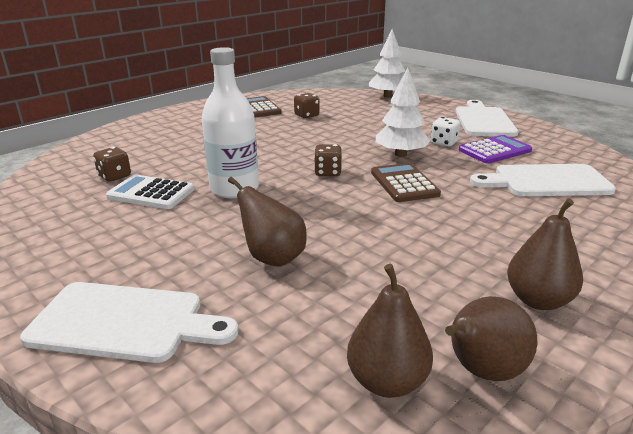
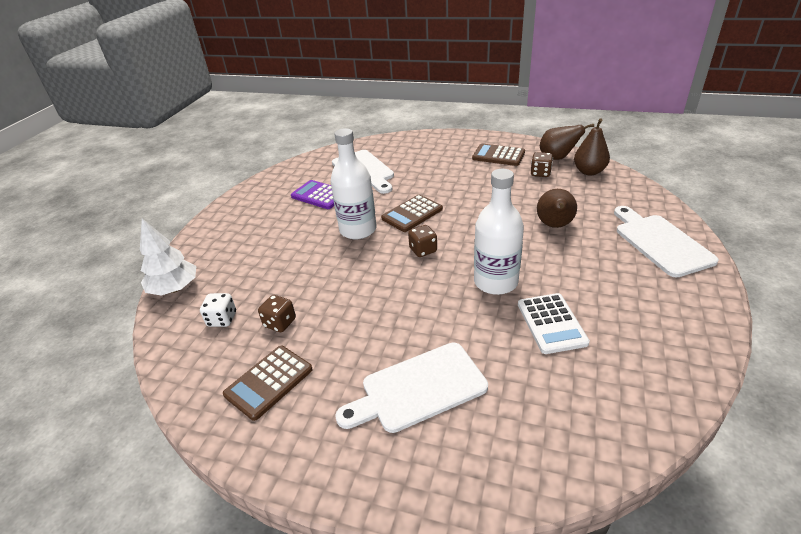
camera: 115 degrees left, 10 degrees up
brown dice [93,147,131,182] -> brown dice moved to [531,152,553,177]
white tree [376,67,430,157] -> white bottle [330,128,377,240]
white dice [430,117,460,147] -> white dice moved to [200,293,236,327]
white cutting board [456,100,519,137] -> white cutting board moved to [335,342,488,433]
brown pear [507,198,583,310] -> brown calculator [472,143,525,166]

